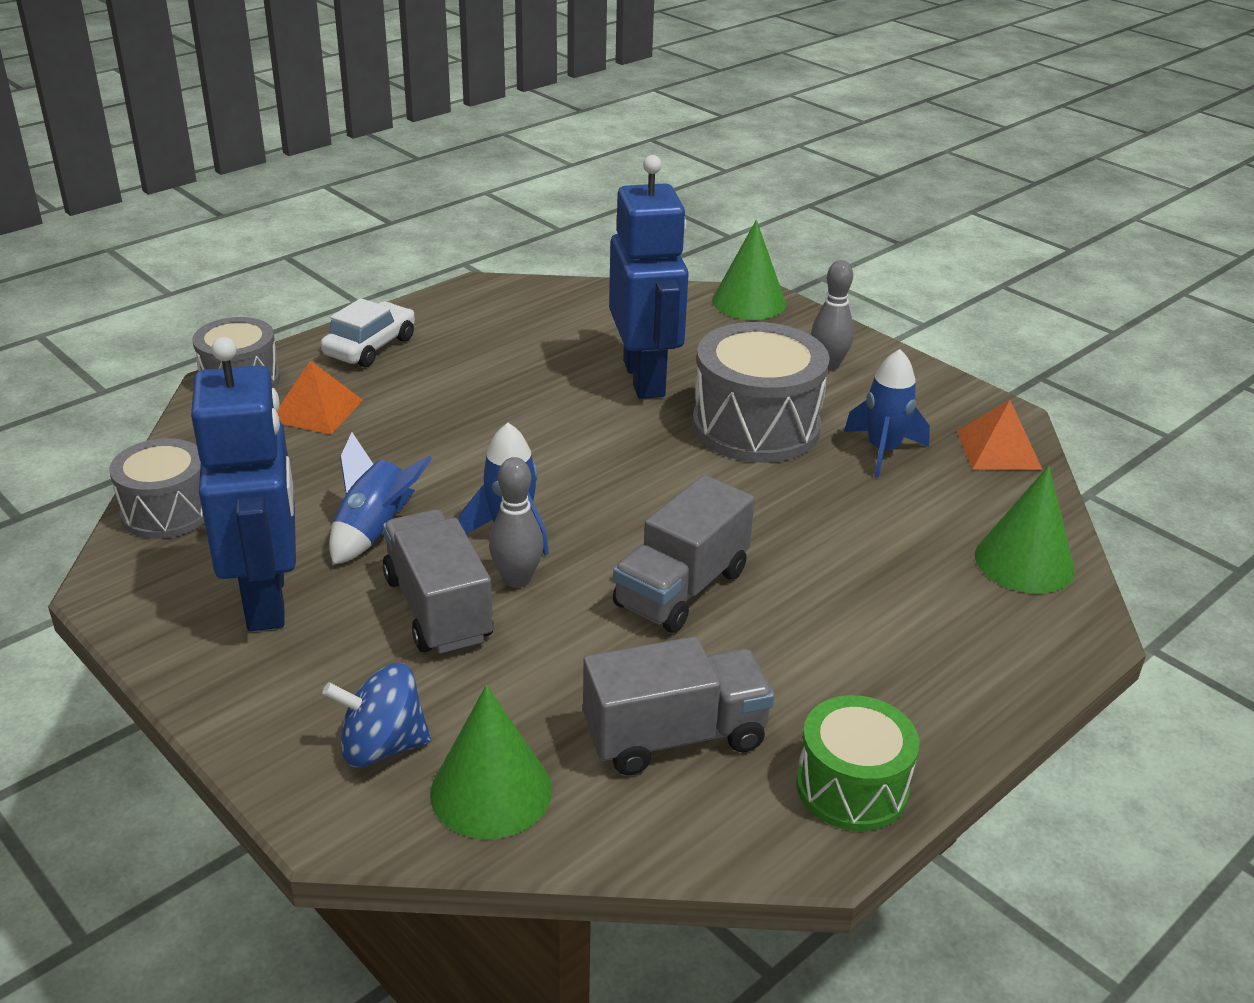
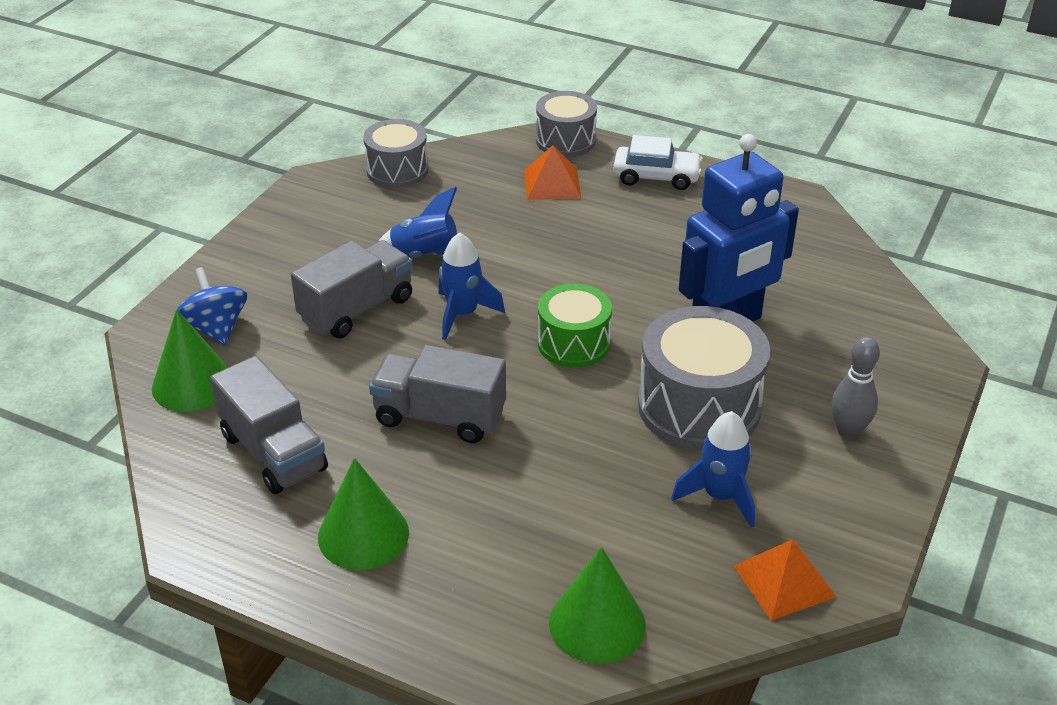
camera: 70 degrees right, 5 degrees up
blue robot [191,337,296,631] -> none
grey bowling pin [489,457,544,588] -> none
green cone [712,220,786,320] -> green cone moved to [318,458,409,570]
green drum [796,695,919,831] -> green drum moved to [538,284,612,368]

